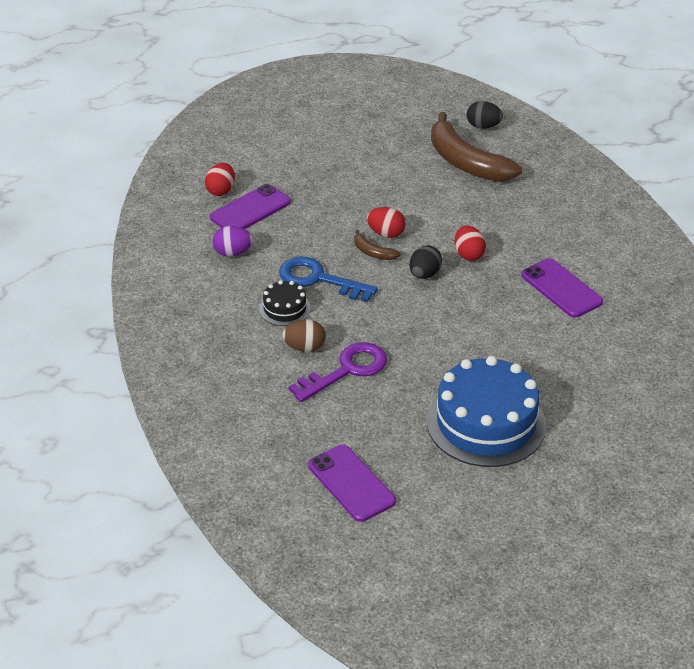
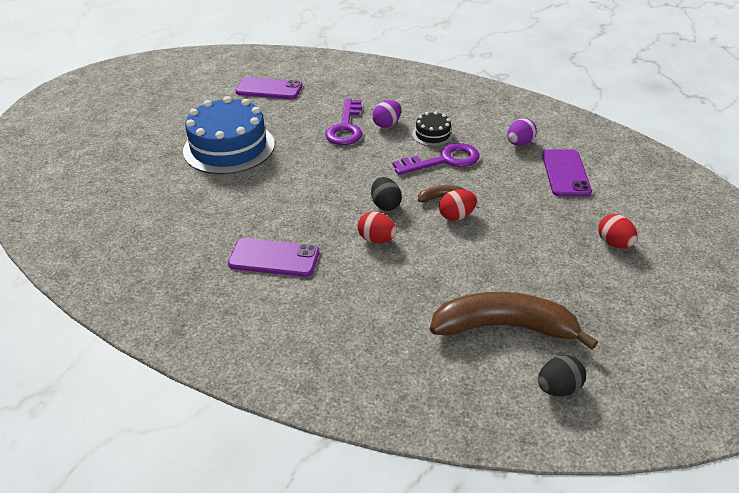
camera: 135 degrees right, 0 degrees up
red egg [205,163,235,196] -> red egg moved to [598,214,638,248]
blue key [279,257,378,302] -> purple key [392,143,479,175]
brown egg [282,319,326,352] -> purple egg [372,100,401,128]

